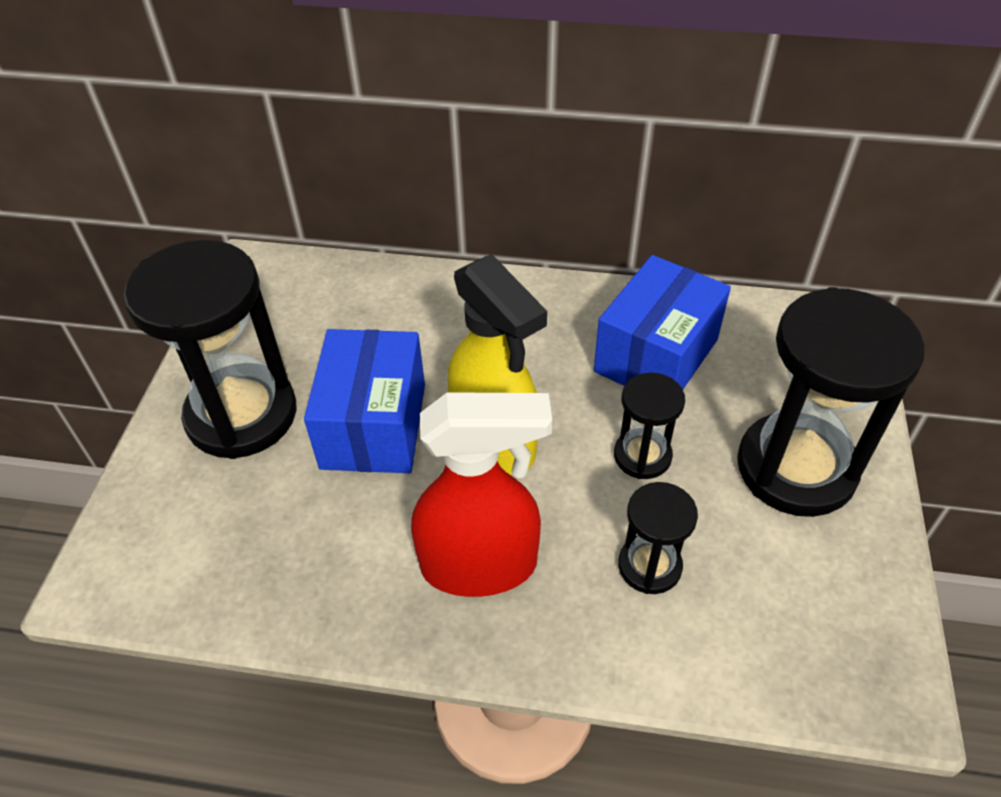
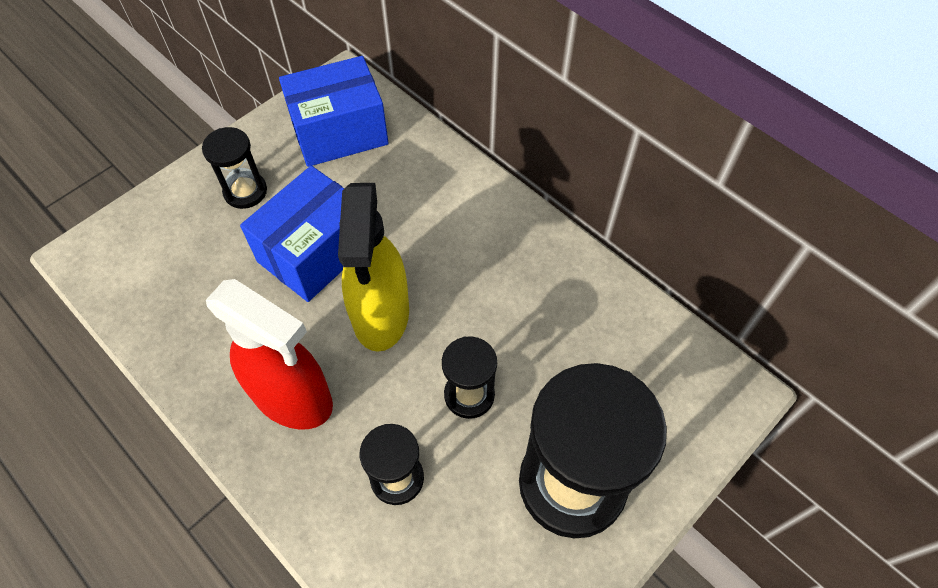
camera: 35 degrees right, 10 degrees up
black hourglass [124,240,296,459] -> black hourglass [202,127,267,209], size x0.50
blue box [594,255,731,389] -> blue box moved to [279,56,389,167]

